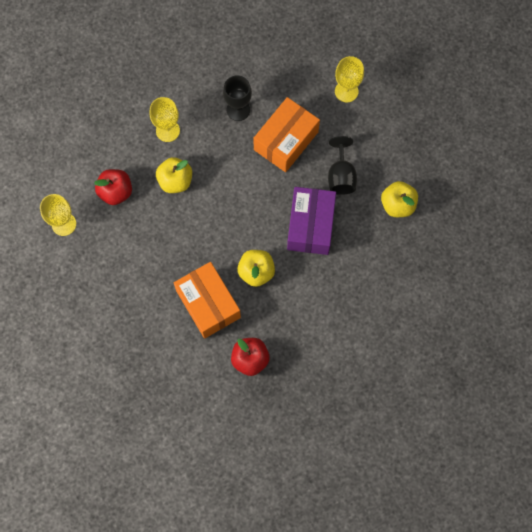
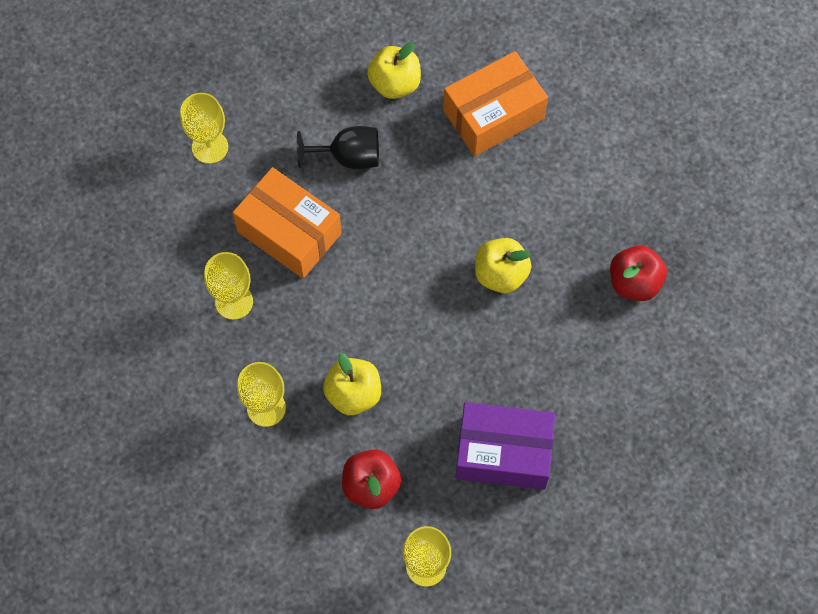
camera: 90 degrees left, 5 degrees down
orange box [174,262,241,339] -> orange box moved to [443,51,548,156]
black goblet [223,75,252,121] -> yellow goblet [204,252,253,320]
purple box [287,187,336,255] -> purple box moved to [455,402,555,490]

